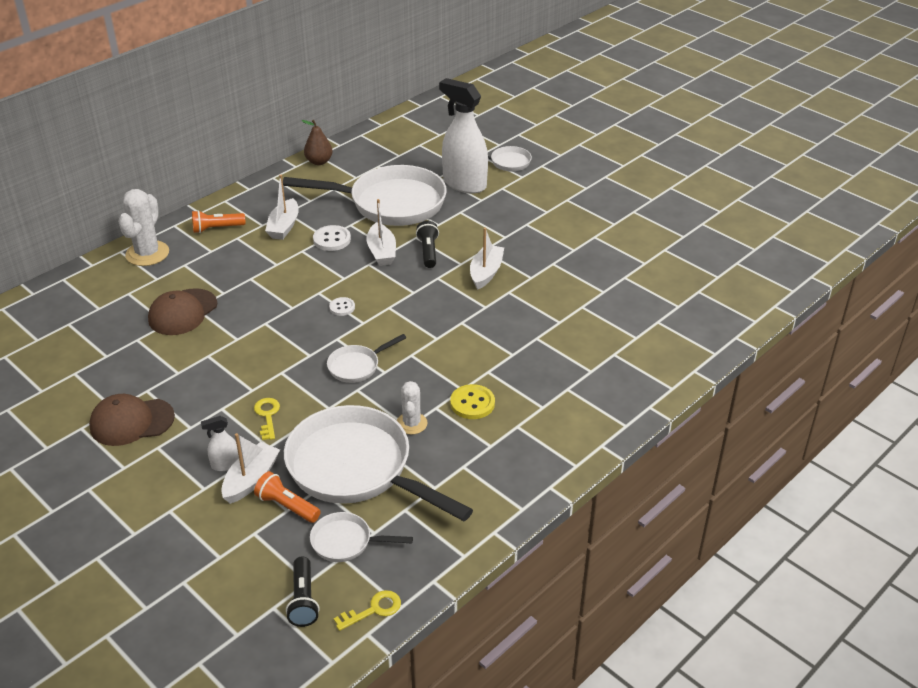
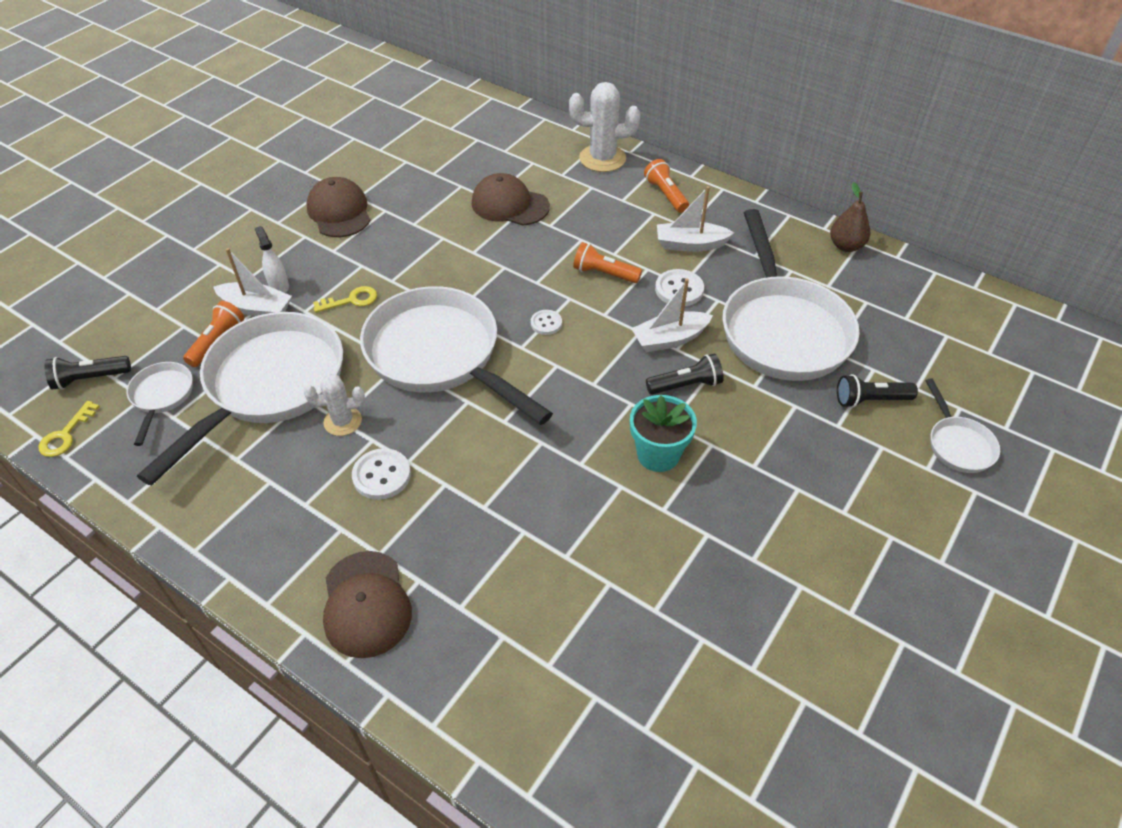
camera: 80 degrees right, 10 degrees up
white pan [327,334,406,383] -> white pan [360,286,553,425], size x2.21
yellow key [334,590,401,631] -> yellow key turned 60 degrees clockwise [38,401,100,457]
white spray bottle [439,78,488,194] -> black flashlight [837,374,918,408]
yellow button [450,384,495,419] -> white button [352,448,411,500]
white boat [470,228,504,290] -> turquoise flower pot [630,395,697,472]
none -> brown cap [323,551,412,658]
none -> orange flashlight [573,242,642,283]

